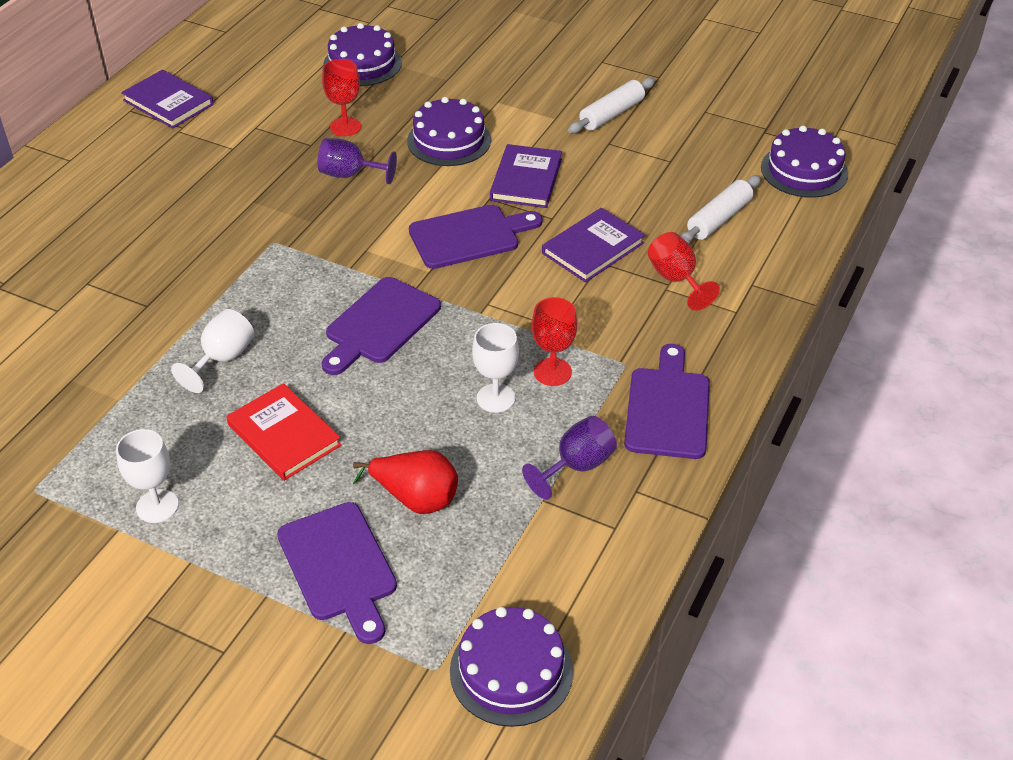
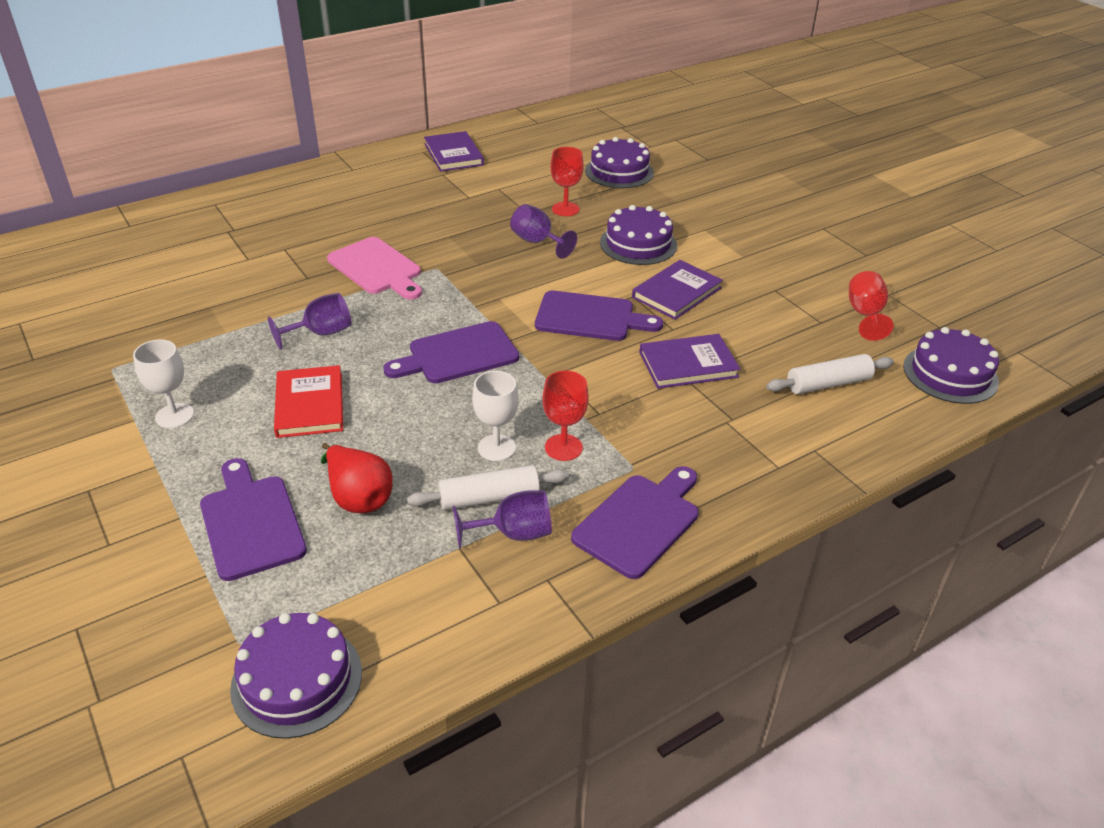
camera: 30 degrees right, 5 degrees down
white goblet [171,309,254,393] -> purple goblet [268,293,352,349]
purple cutting board [277,502,397,644] -> purple cutting board turned 150 degrees clockwise [200,458,307,581]
white rolling pin [568,77,655,134] -> white rolling pin moved to [407,465,569,510]
red goblet [648,232,720,310] -> red goblet moved to [849,271,894,341]
none -> pink cutting board [327,237,422,300]

